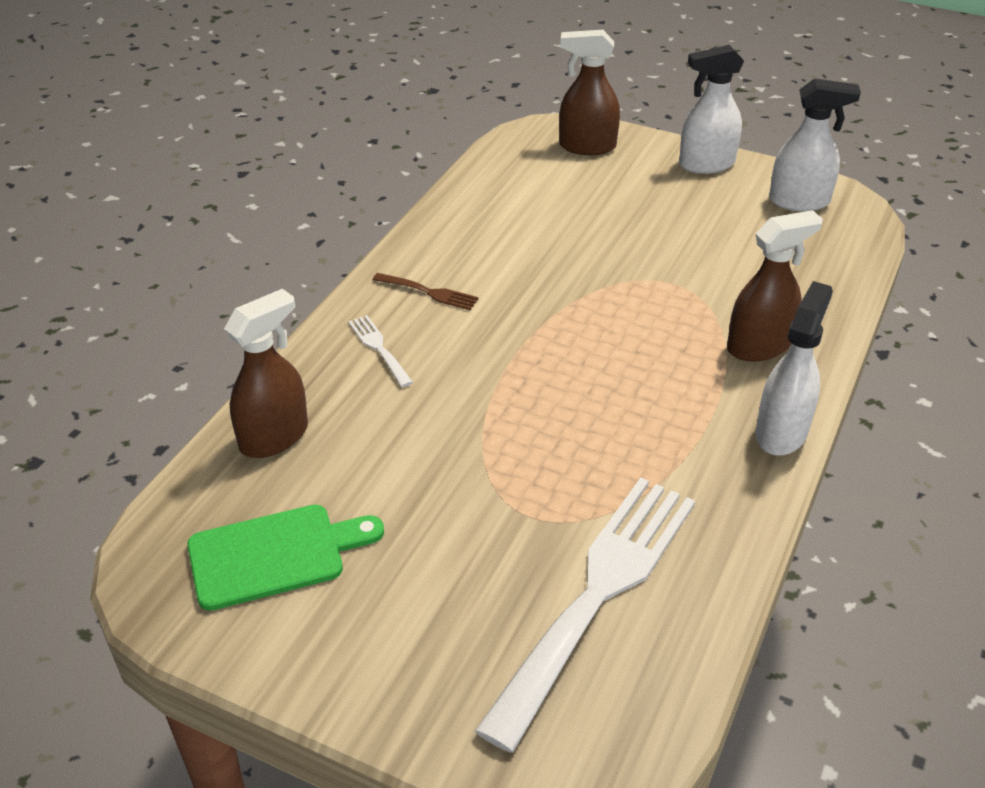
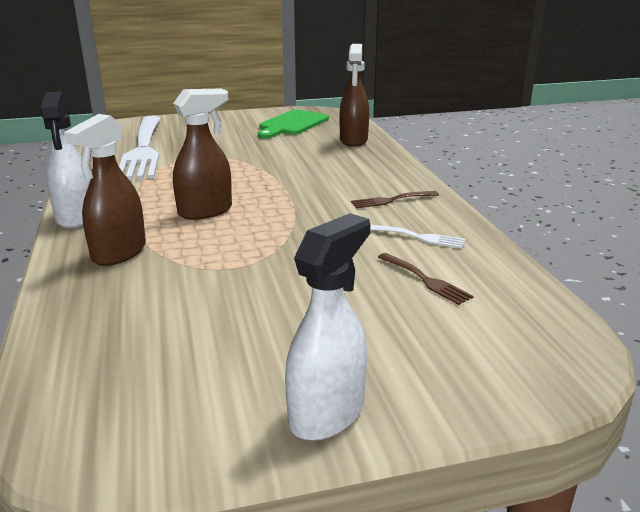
camera: 140 degrees right, 15 degrees down
white fork [348,315,413,387] -> white fork moved to [370,225,466,248]
brown spray bottle [559,30,620,155] -> brown spray bottle moved to [173,88,232,220]
white spray bottle [769,78,861,211] -> none
none -> brown fork [378,253,474,305]

